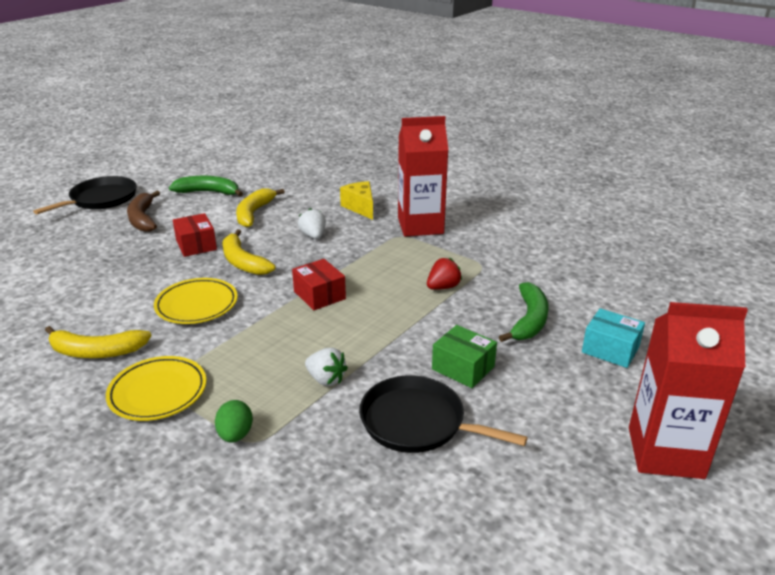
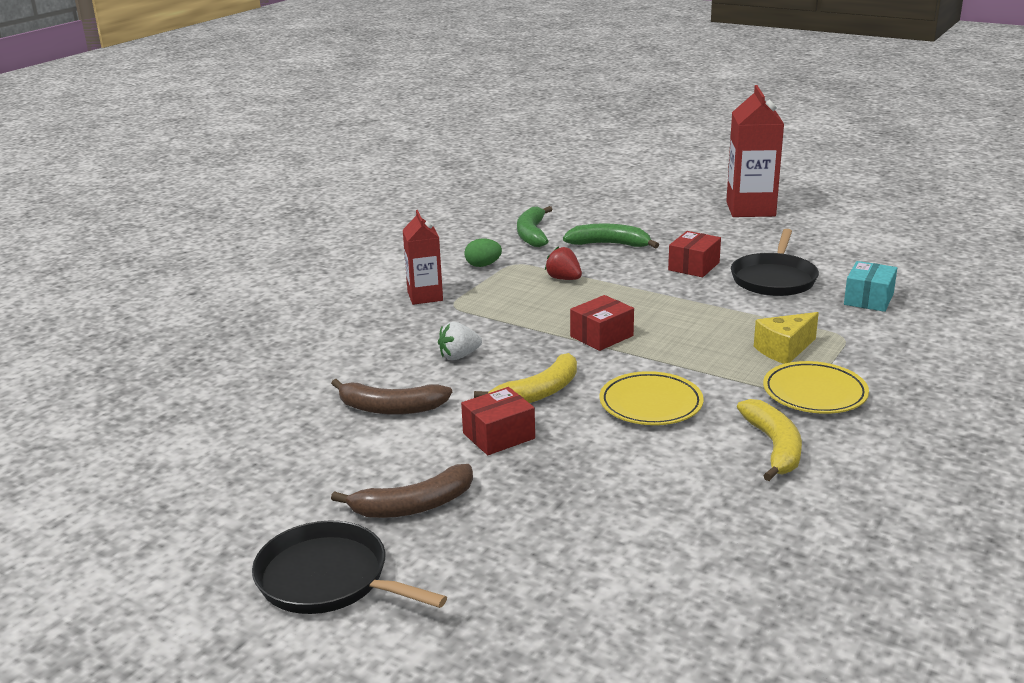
camera: 95 degrees left, 5 degrees down
green banana [169,176,243,196] -> green banana moved to [517,206,553,247]
green egg [215,400,253,443] -> green egg moved to [465,239,502,267]
yellow banana [236,188,285,227] -> brown banana [331,379,452,415]
white strawberry [305,348,348,386] -> none
yellow cheese [340,181,373,220] -> yellow cheese moved to [754,312,819,364]
red carton [398,116,448,236] -> red carton [403,210,443,305], size x0.62
green box [432,325,497,388] -> red box [668,231,721,277]
turquoise box [582,308,645,368] -> turquoise box moved to [844,261,897,312]

